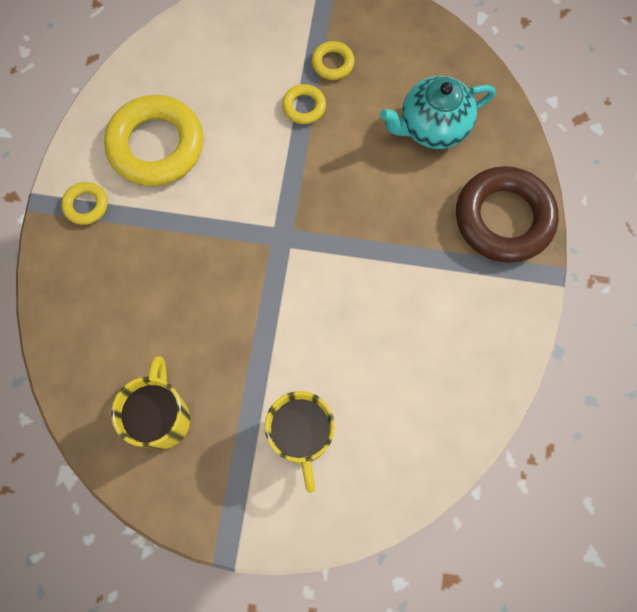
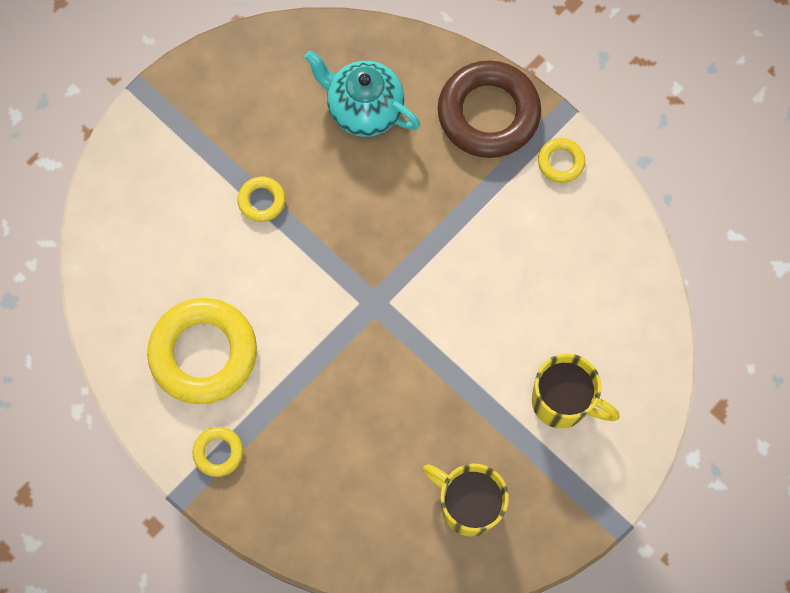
camera: 55 degrees left, 0 degrees up
yellow ring [312,41,355,80] -> yellow ring moved to [538,138,585,183]
turquoise teapot [380,76,496,149] -> turquoise teapot turned 105 degrees clockwise [304,50,420,137]

